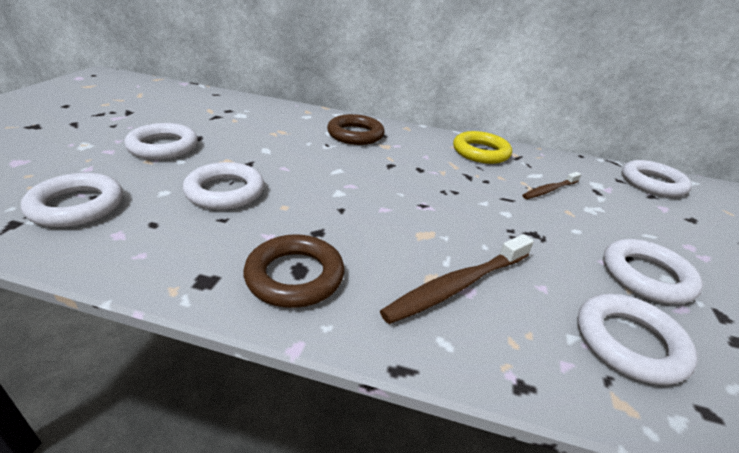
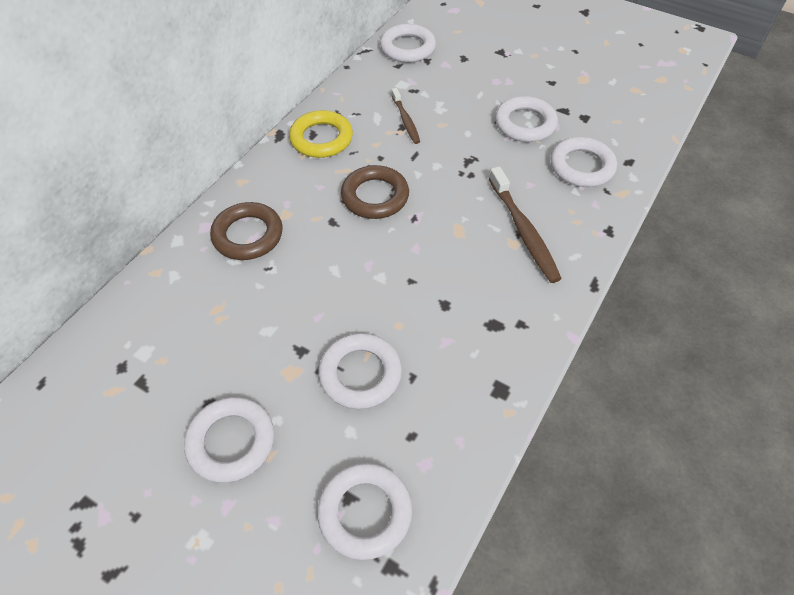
camera: 70 degrees left, 20 degrees up
brown ring [243,234,344,308] -> brown ring moved to [341,165,409,219]

